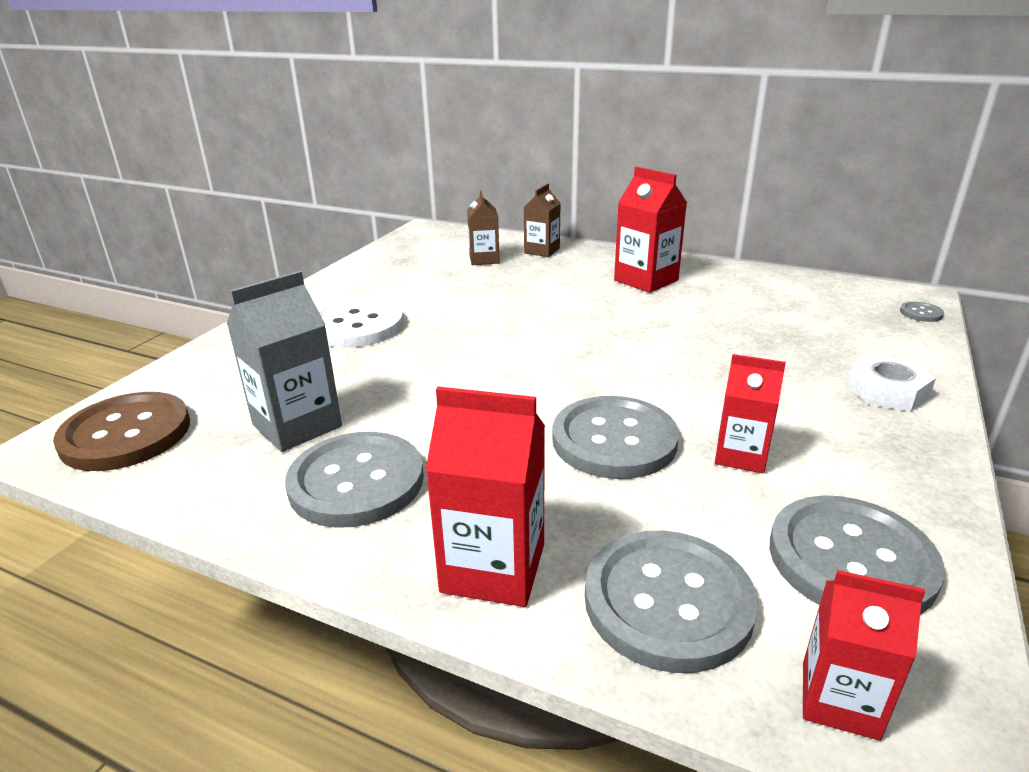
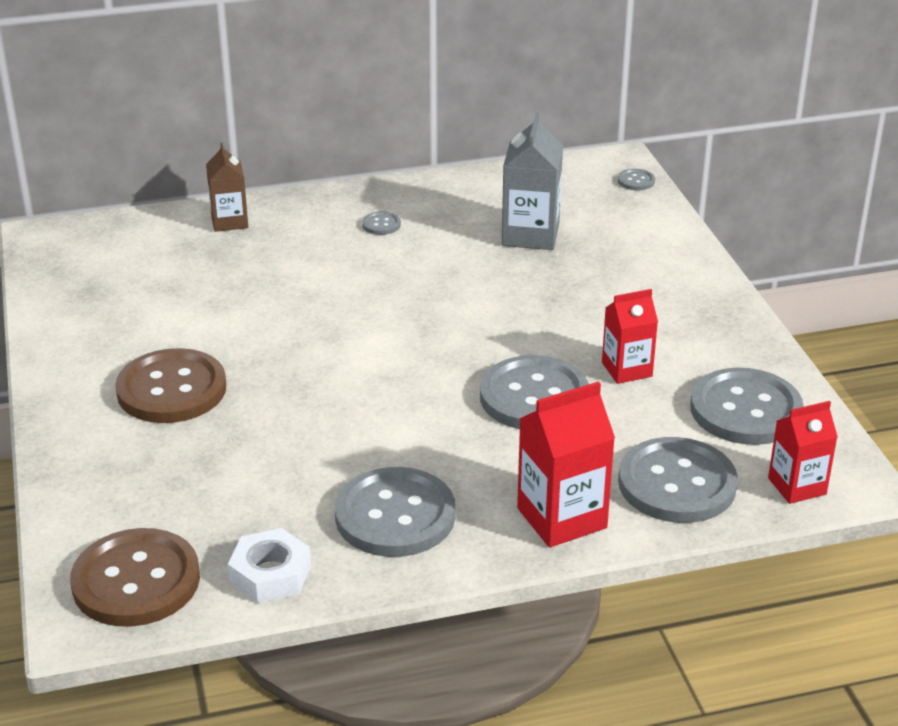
camera: 40 degrees left, 5 degrees up
grey carton [227,271,342,452] -> grey carton moved to [502,112,563,250]
white button [318,297,403,348] -> brown button [115,348,226,423]
brown carton [467,190,500,265] -> none
red carton [614,166,687,293] -> grey button [362,211,401,235]
white nut [847,354,936,412] -> white nut moved to [228,528,311,603]

